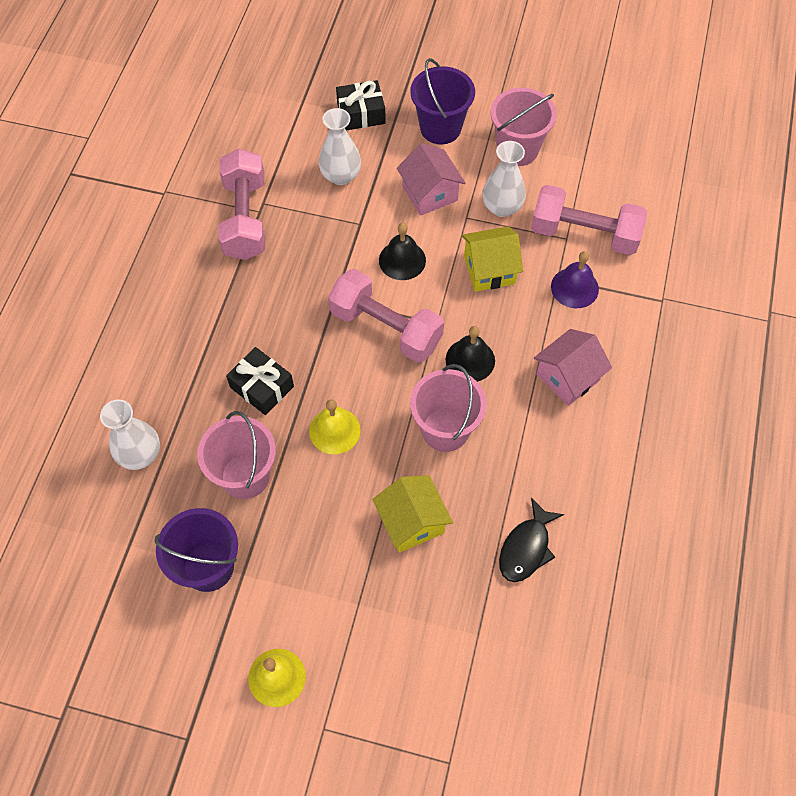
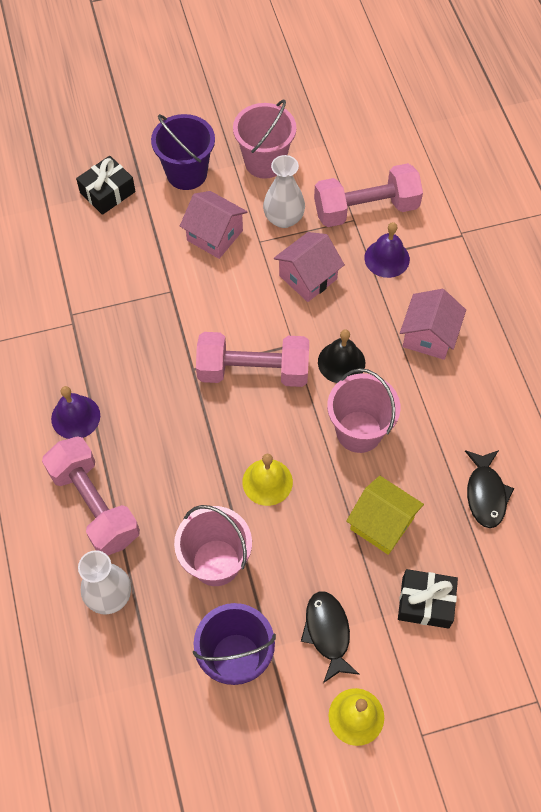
camera: 30 degrees left, 0 degrees up
pink dumbbell [218,149,265,260] -> pink dumbbell moved to [42,436,140,555]
black gift [226,347,294,415] -> black gift moved to [398,569,458,629]
white vase [319,108,361,185] -> none
black bell [379,223,426,280] -> none
yellow house [462,226,523,292] -> pink house [274,232,345,302]
none -> purple bell [51,386,100,439]
none -> black fish [301,591,360,683]

